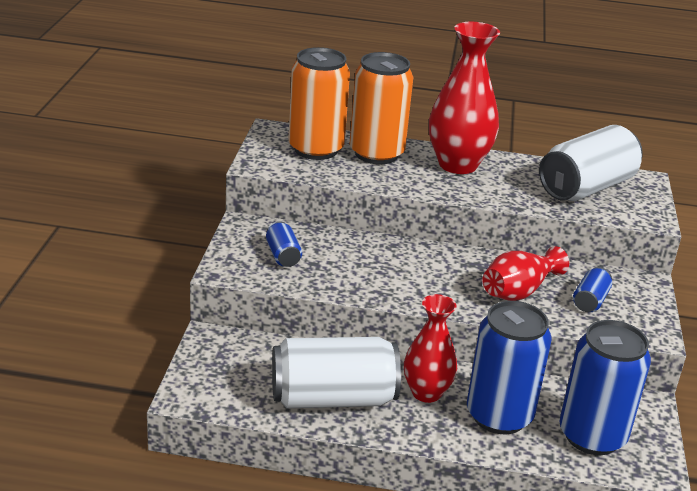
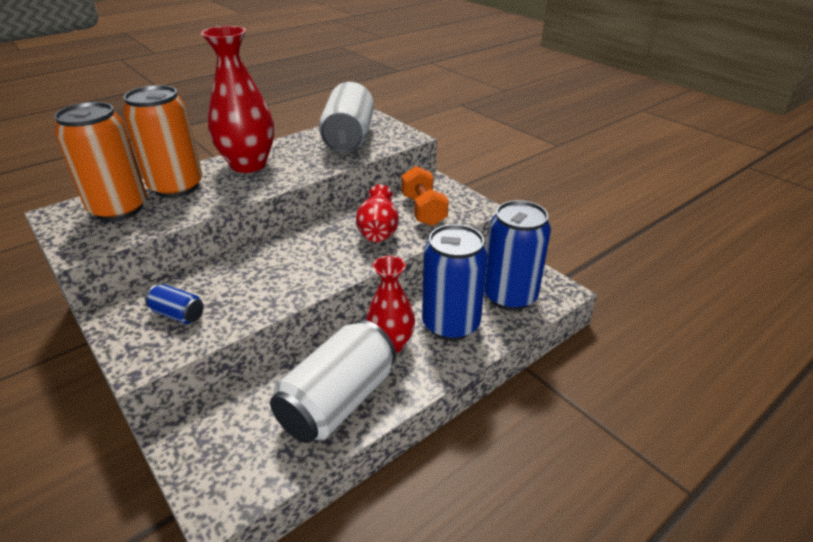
camera: 45 degrees left, 5 degrees up
blue can [573,267,612,312] -> orange dumbbell [402,166,449,226]

